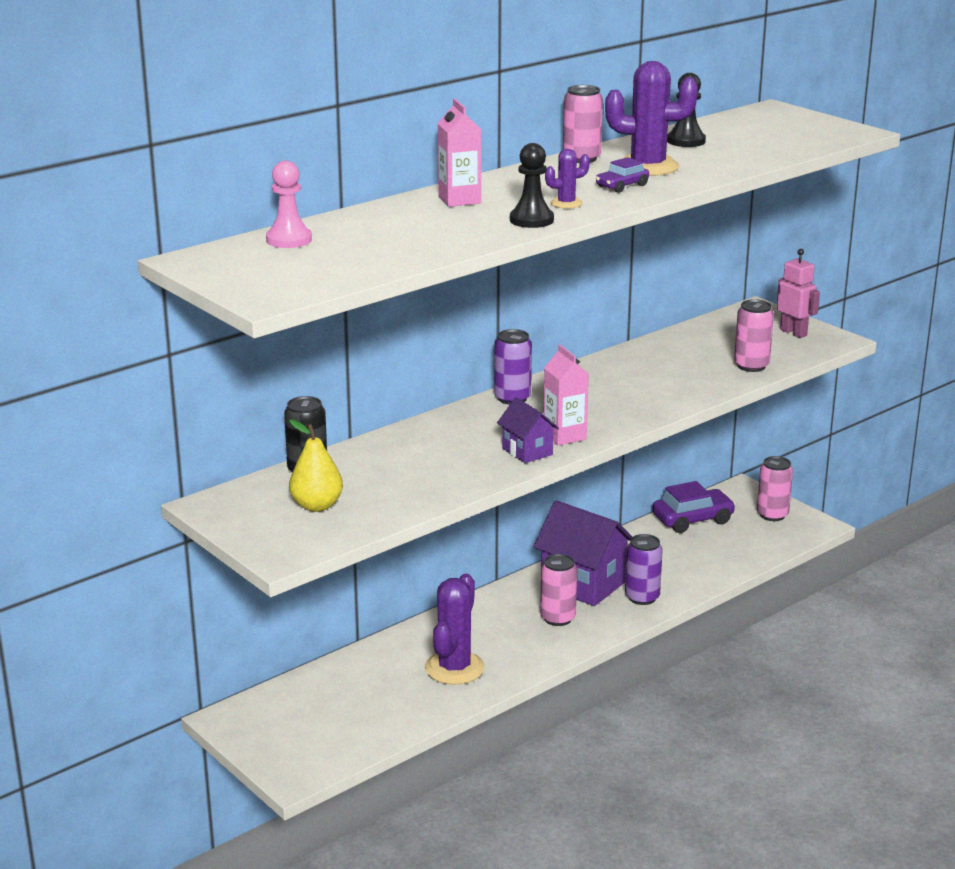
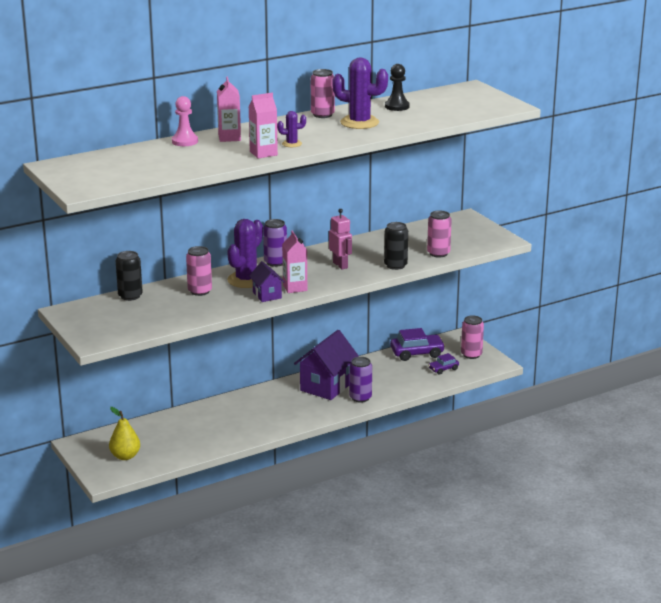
camera: 10 degrees right, 0 degrees up
pink pawn [266,161,312,248] -> pink pawn moved to [172,96,198,146]
yellow pear [289,419,343,512] -> yellow pear moved to [109,407,140,460]
purple cactus [425,574,485,685] -> purple cactus moved to [227,219,263,288]
black pawn [510,143,554,228] -> pink carton [248,93,278,158]
purple house [534,500,632,606] -> purple house turned 75 degrees clockwise [294,330,359,400]
pink can [540,554,577,626] -> pink can moved to [186,246,212,296]
purple car [596,157,649,193] -> purple car moved to [428,353,459,375]
pink robot [777,249,820,338] -> pink robot moved to [329,209,352,270]
none -> black can [384,222,408,270]

